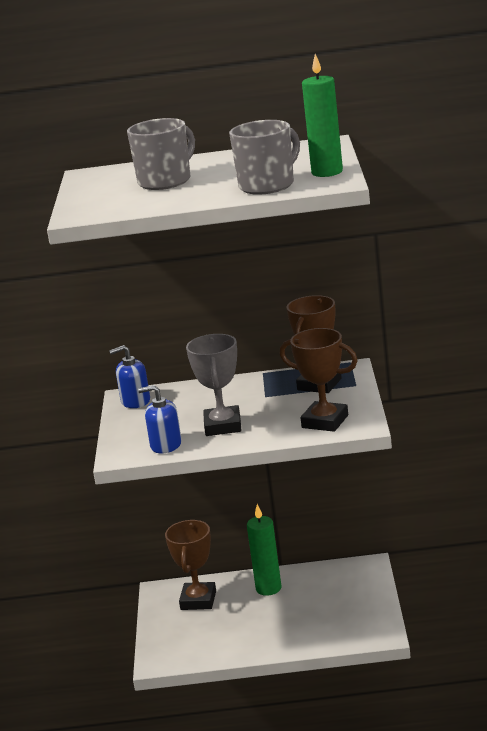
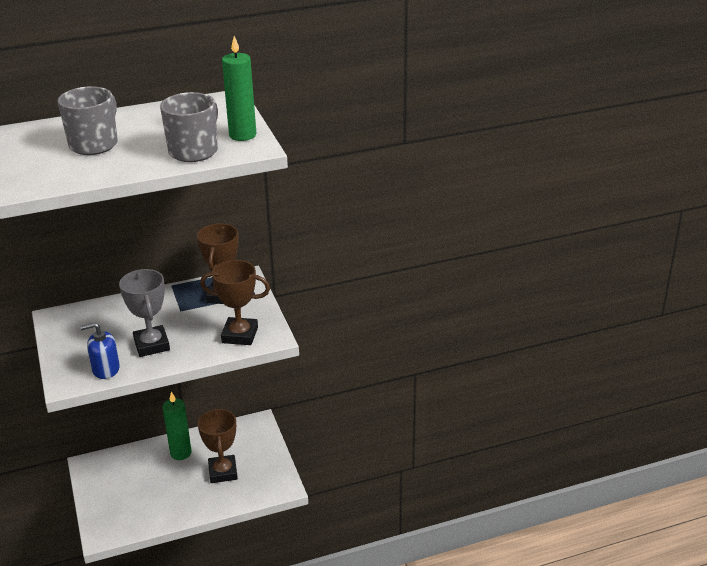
camera: 20 degrees left, 10 degrees up
blue soap dispenser [109,345,150,408] -> none
brown trophy [165,520,216,610] -> brown trophy moved to [198,408,238,483]

